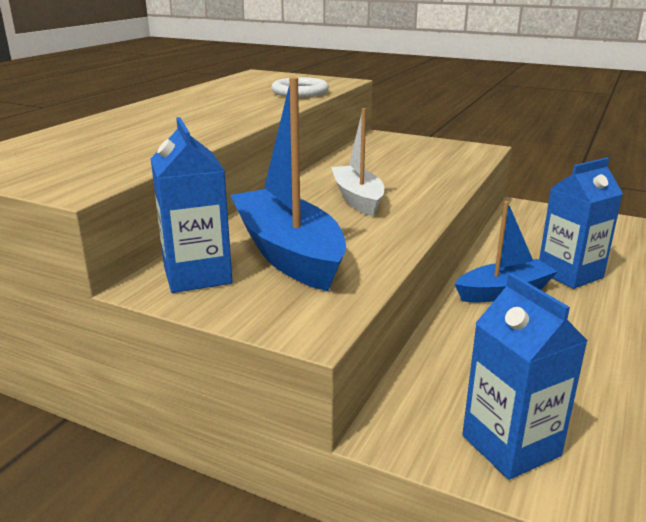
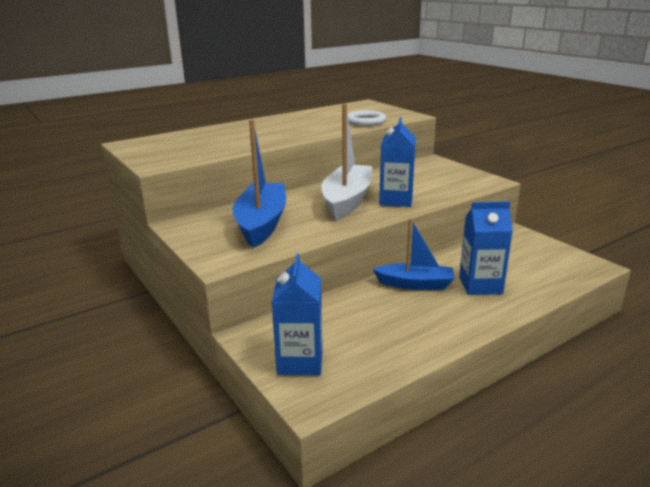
camera: 30 degrees right, 0 degrees up
blue carton [151,117,232,293] -> blue carton moved to [379,117,416,207]
white boat [331,108,384,216] -> white boat [321,104,372,220], size x1.55

